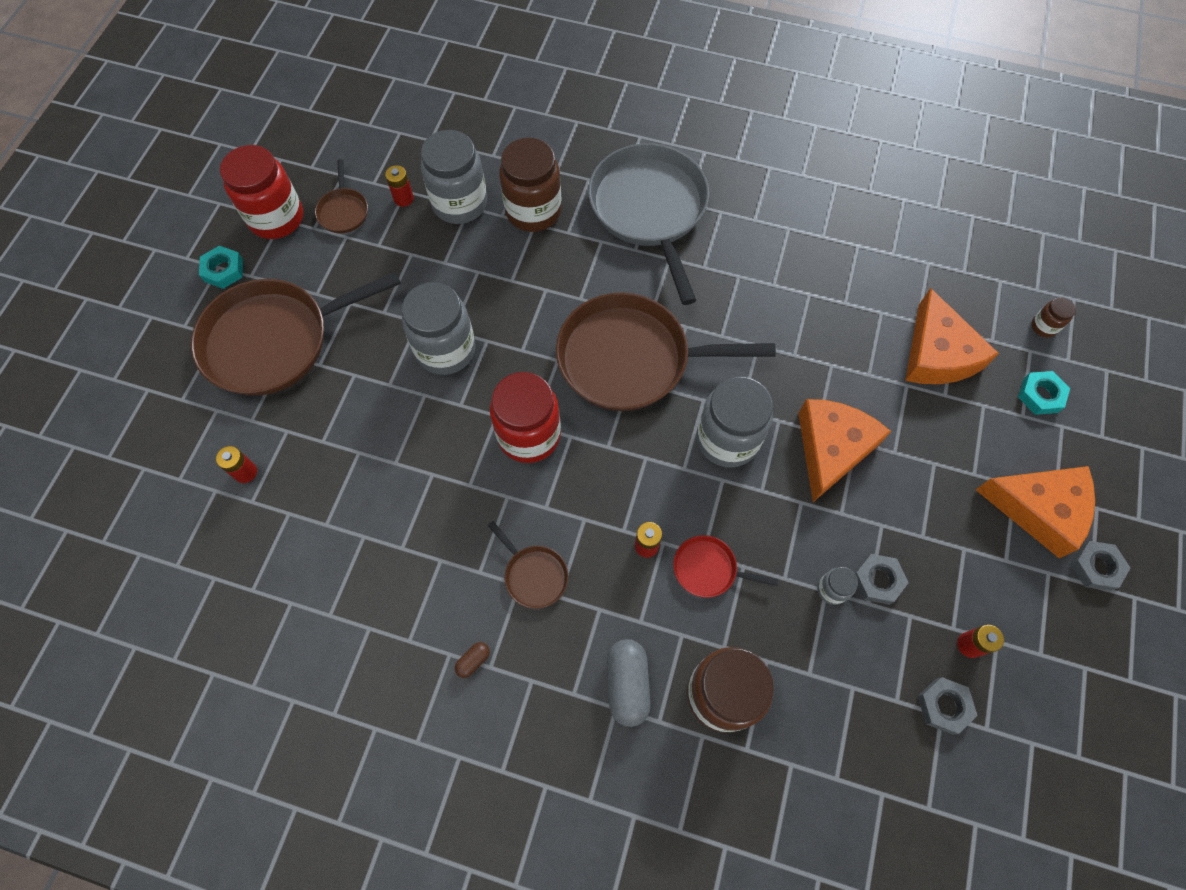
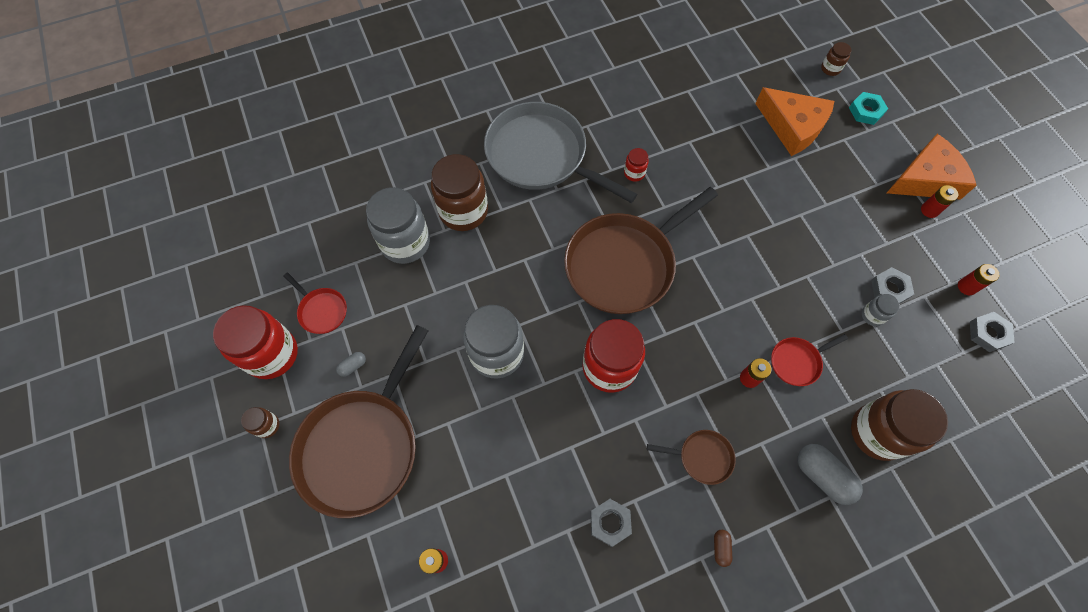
camera: 40 degrees left, 0 degrees up
turquoise nut [199,246,243,289] -> brown jar [241,407,279,438]
brown pan [315,159,368,233] -> red pan [283,272,347,334]
red battery [385,165,414,207] -> red battery moved to [921,185,958,218]
grey jar [697,377,773,467] -> none
orange cheese [798,399,891,502] -> none
grey nut [1070,541,1130,591] -> grey nut moved to [590,499,632,547]
none -> grey capsule [336,352,366,377]
none -> red jar [624,148,649,182]

